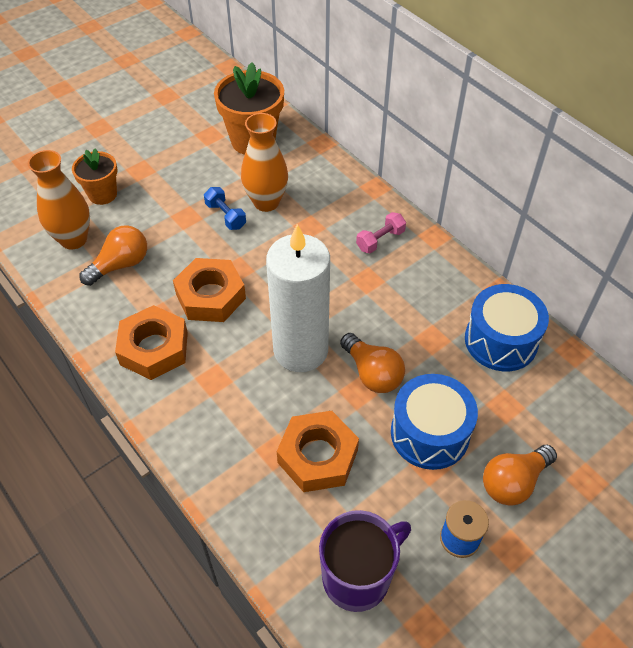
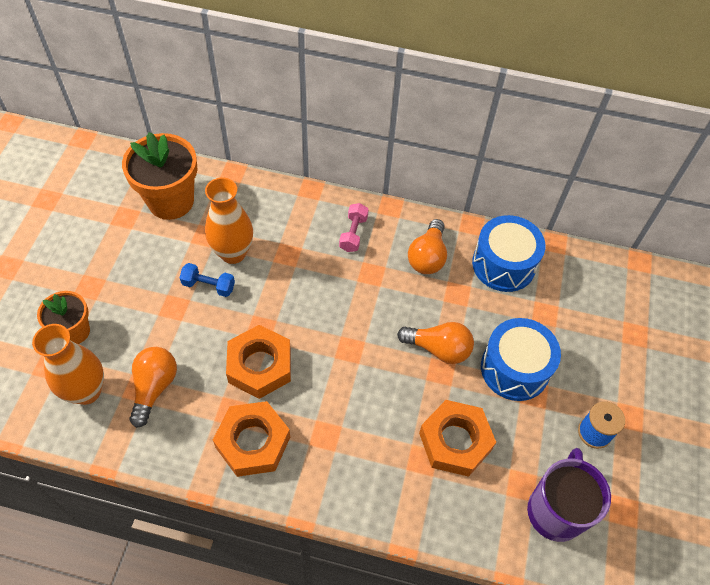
camera: 40 degrees left, 5 degrees up
white candle [266,224,330,372] -> none
orange light bulb [483,445,557,506] -> orange light bulb moved to [408,219,447,274]

